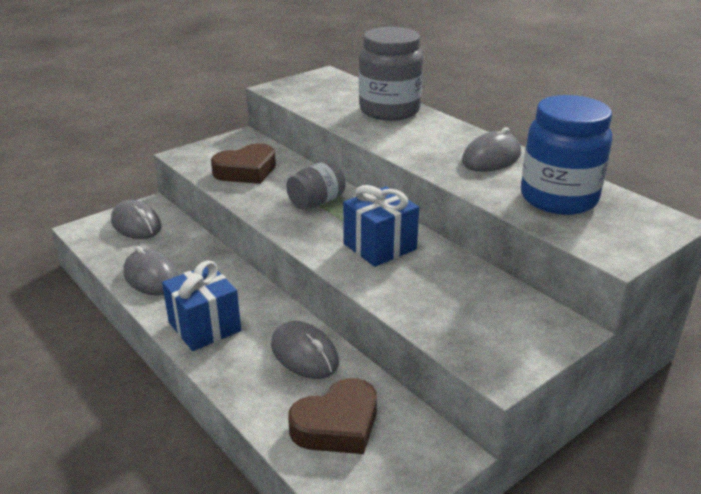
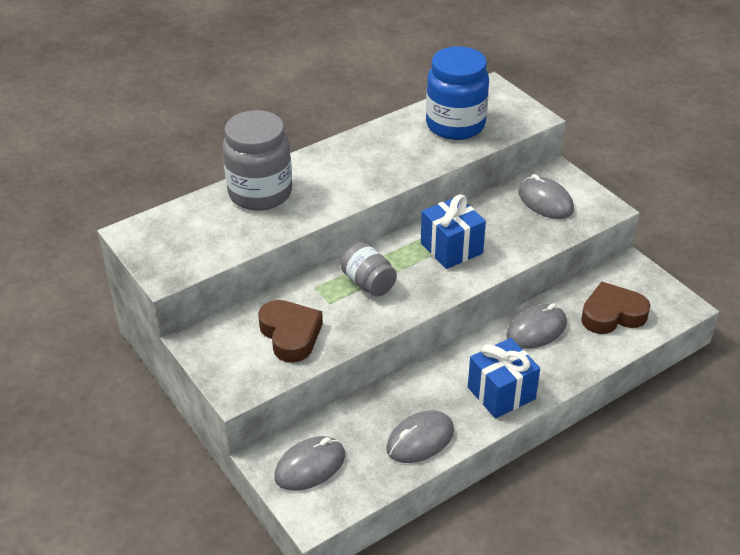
camera: 85 degrees left, 10 degrees up
brown heart [288,378,377,454] -> brown heart turned 75 degrees counterclockwise [581,281,650,334]
grey mouse [462,127,521,172] -> grey mouse moved to [518,174,574,219]

